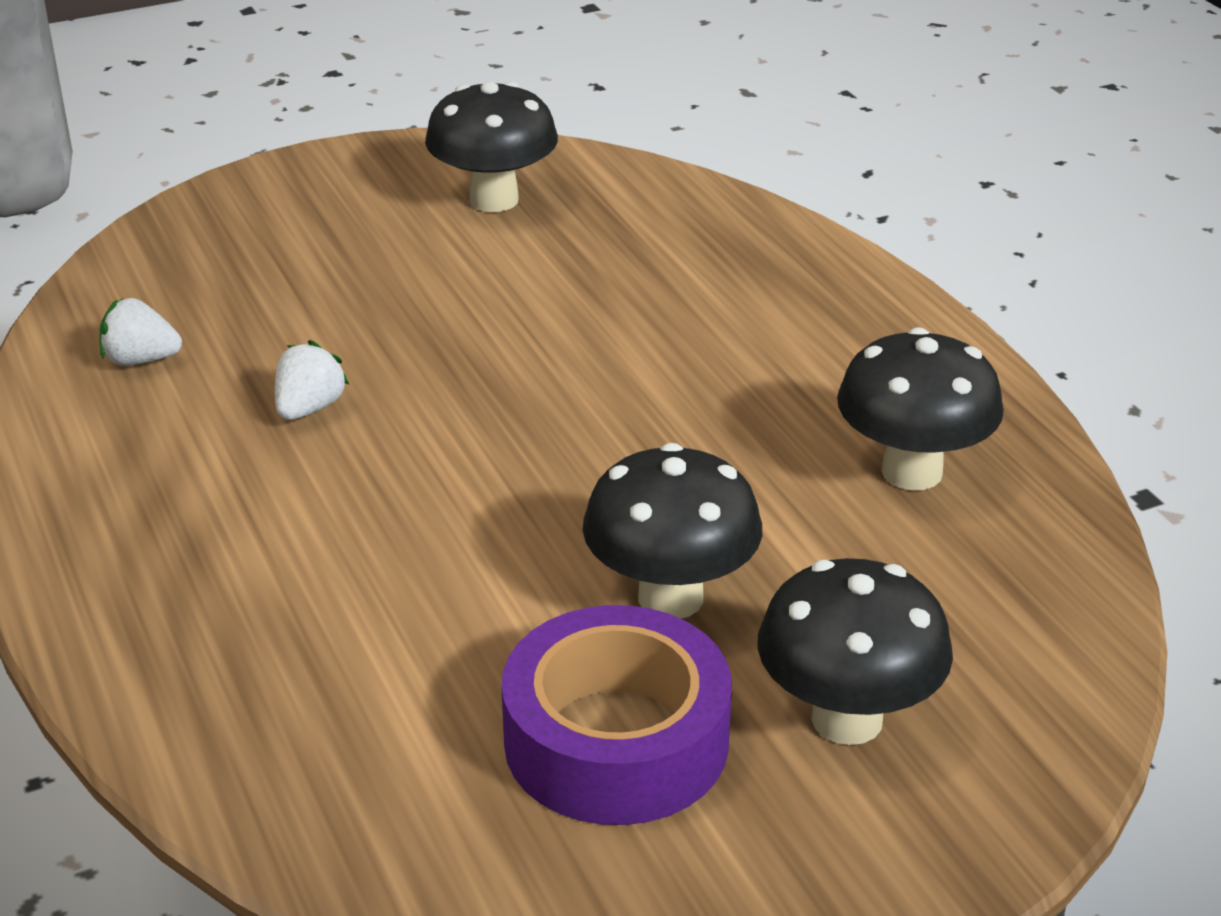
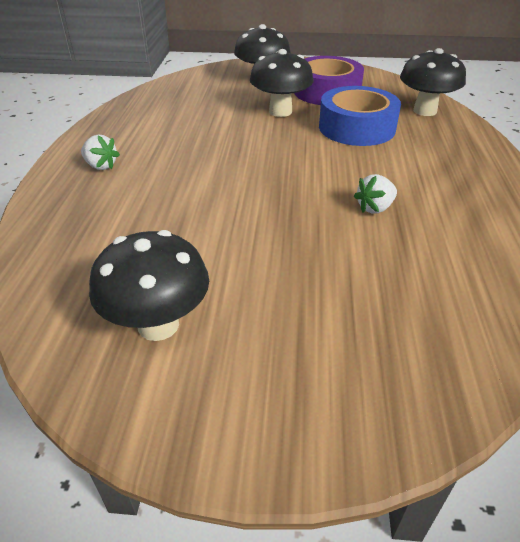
camera: 150 degrees left, 5 degrees up
white strawberry [99,298,182,366] -> white strawberry moved to [81,135,120,170]
black mushroom [837,327,1004,491] -> black mushroom moved to [400,48,466,116]
none -> blue tape [319,86,401,146]

